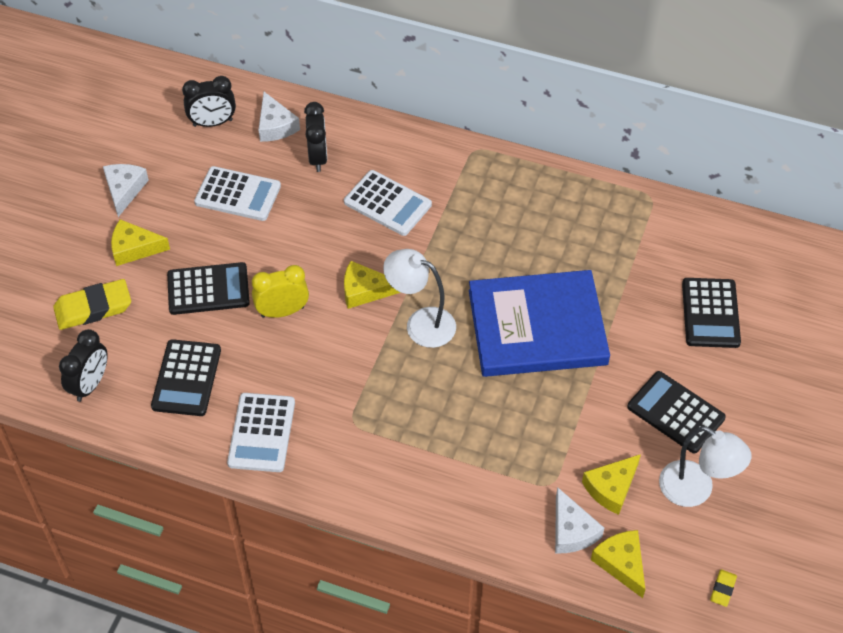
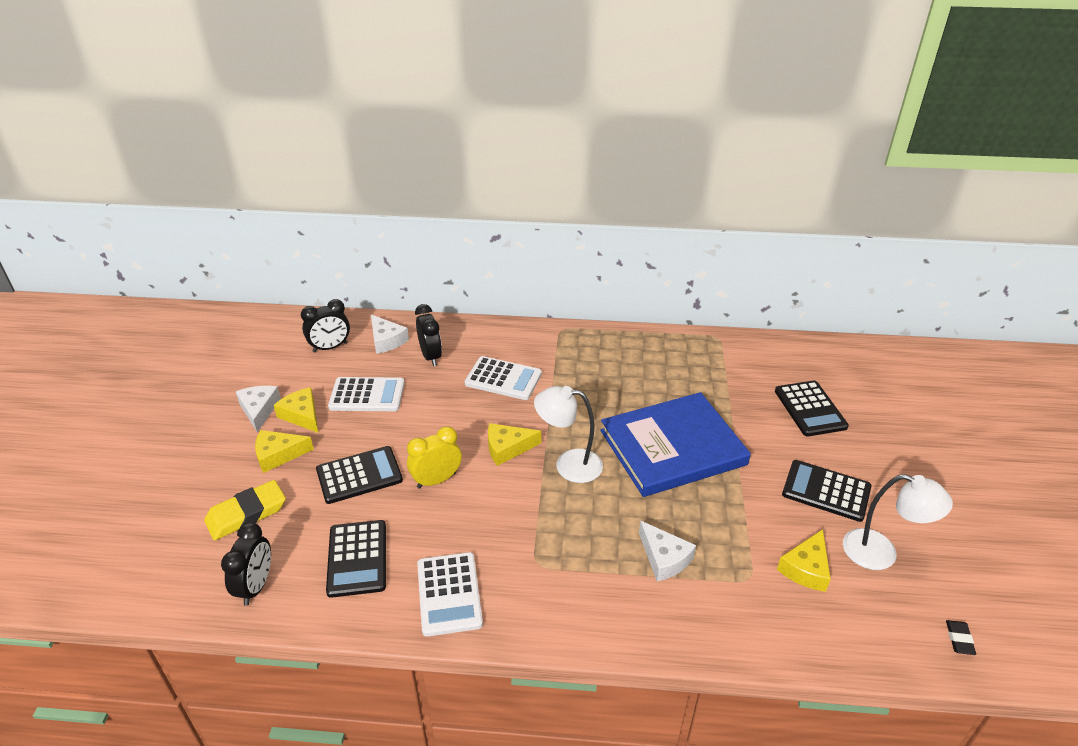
camera: 15 degrees left, 15 degrees down
white cheese [555,487,604,553] -> white cheese moved to [639,521,696,581]
yellow cheese [591,530,645,598] -> yellow cheese moved to [274,387,318,433]
yellow eraser [710,569,737,607] -> black eraser [946,620,976,655]

